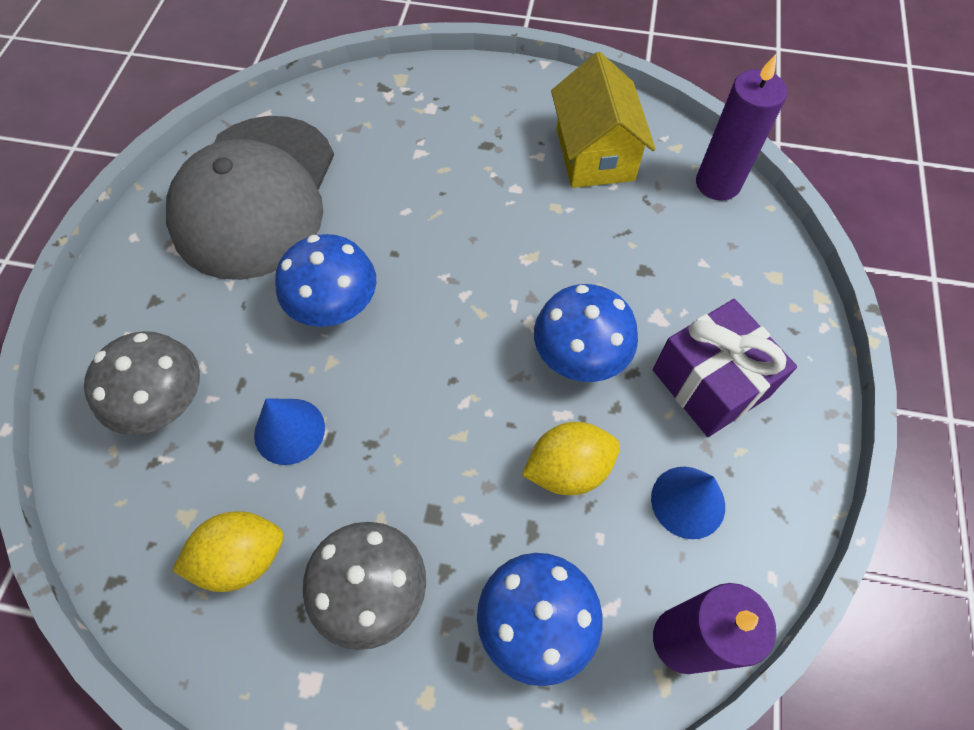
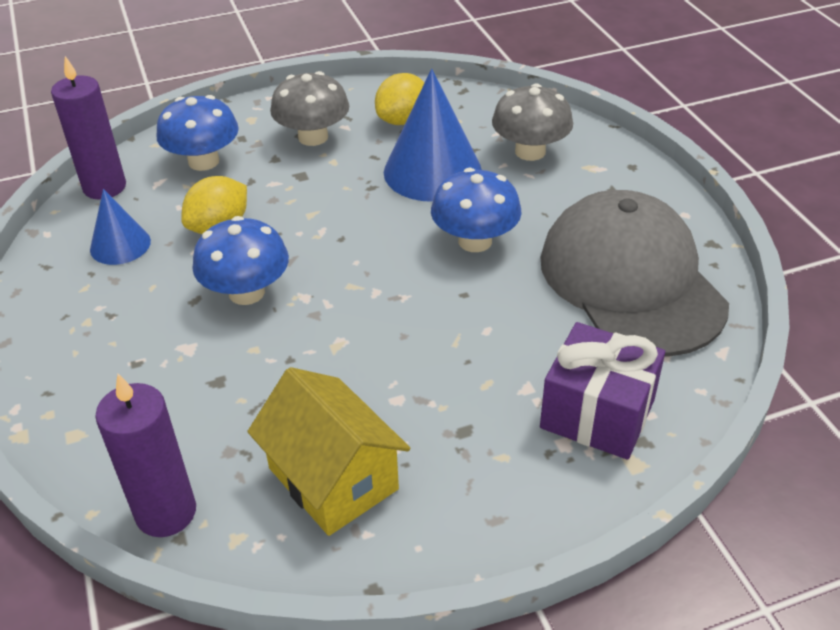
camera: 150 degrees right, 20 degrees down
blue cone [254,398,325,465] -> blue cone [384,69,482,202], size x1.79
purple gift [653,299,797,437] -> purple gift moved to [540,322,665,460]

